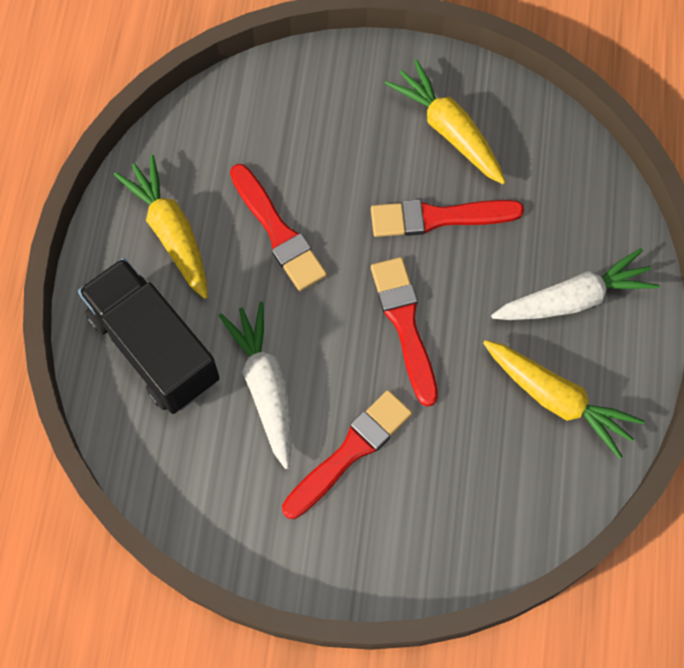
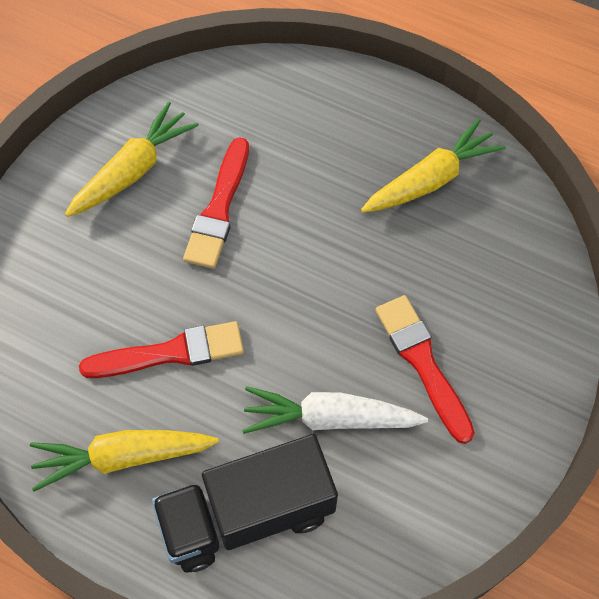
camera: 70 degrees left, 5 degrees down
red brush [371,257,438,407] -> none
yellow carrot [385,60,506,184] -> yellow carrot turned 150 degrees clockwise [65,102,199,217]
white carrot [491,248,660,320] -> none

